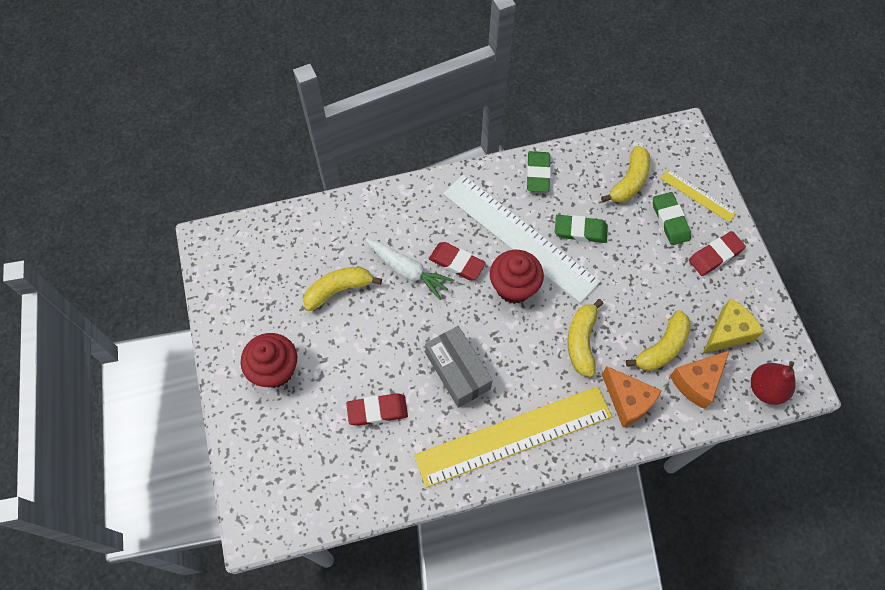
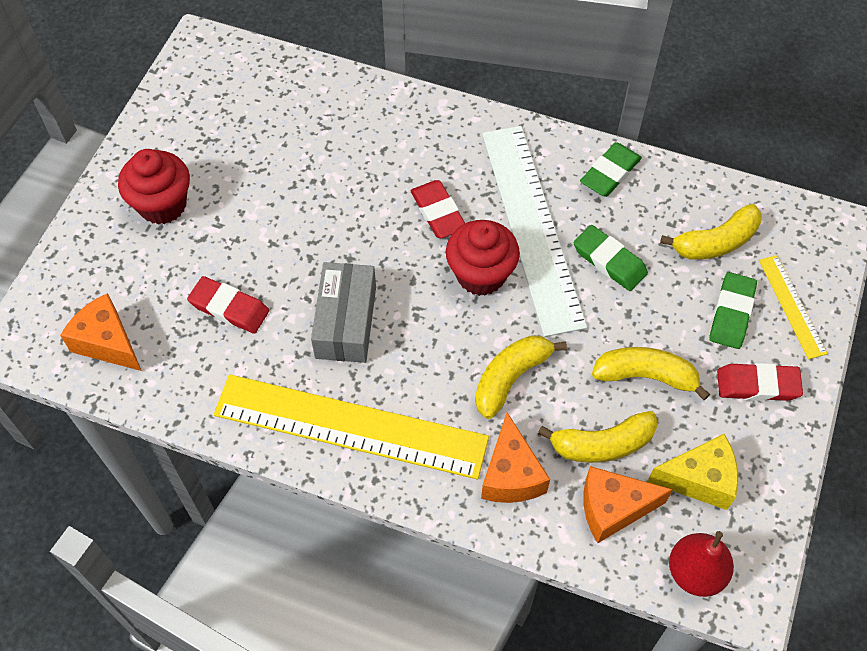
camera: 35 degrees right, 5 degrees down
yellow banana [303,267,382,311] -> yellow banana moved to [592,347,710,400]
white carrot [366,239,454,300] -> none
none -> orange cheese [60,293,142,371]

